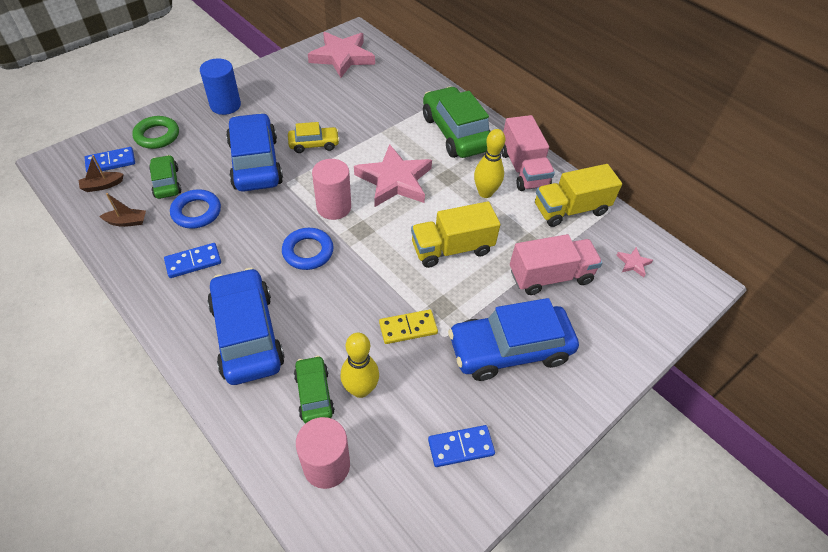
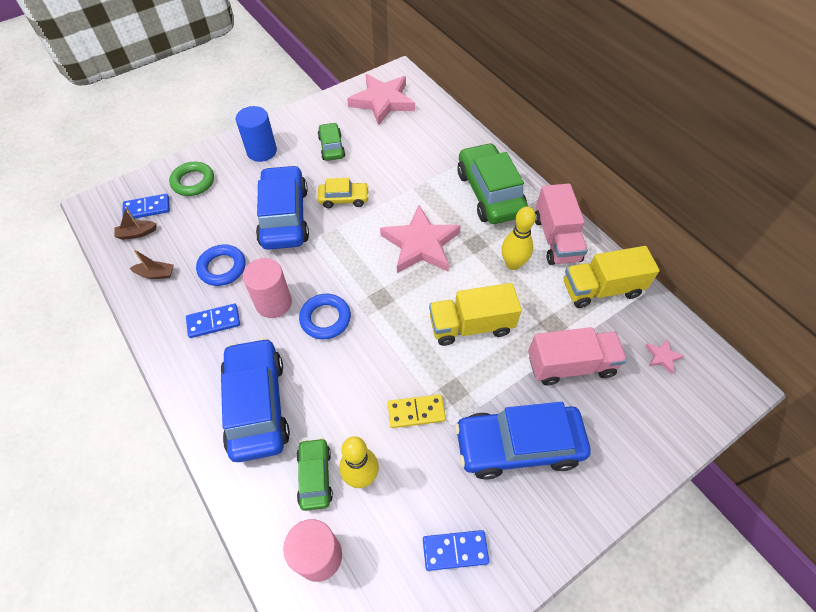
camera: 10 degrees right, 5 degrees up
green car [149,155,182,199] -> green car moved to [317,123,345,161]
pink cylinder [312,159,351,220] -> pink cylinder moved to [243,258,292,318]

